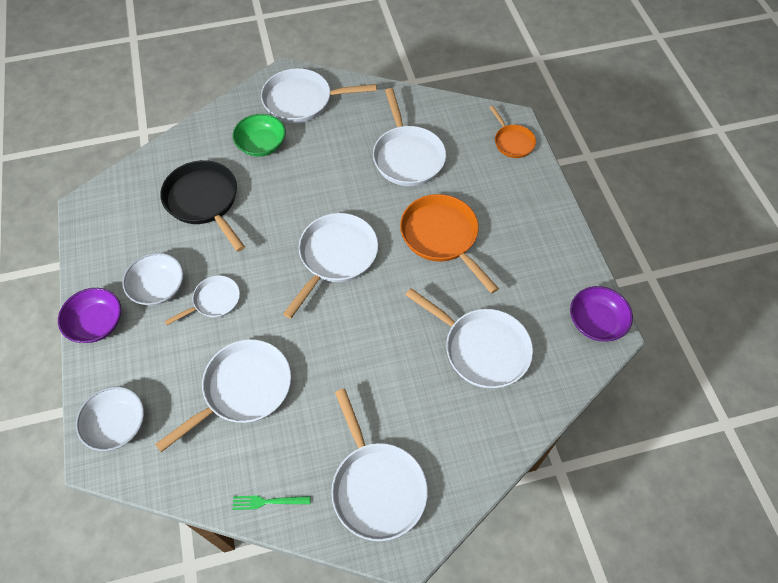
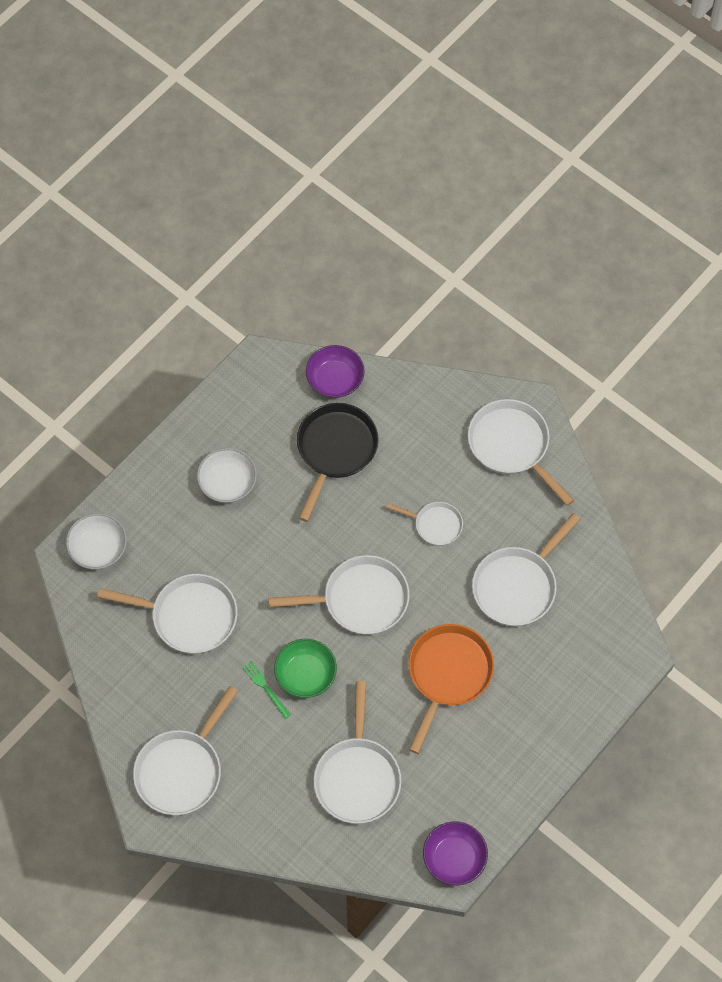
camera: 55 degrees right, 5 degrees up
purple bowl [58,288,121,343] -> purple bowl moved to [306,345,365,398]
white pan [165,276,240,325] -> white pan moved to [386,502,463,546]
green bowl [232,114,286,157] -> green bowl moved to [274,639,337,698]
green fork [232,495,311,510] -> green fork moved to [242,661,291,719]
orange pan [489,106,536,158] -> none

